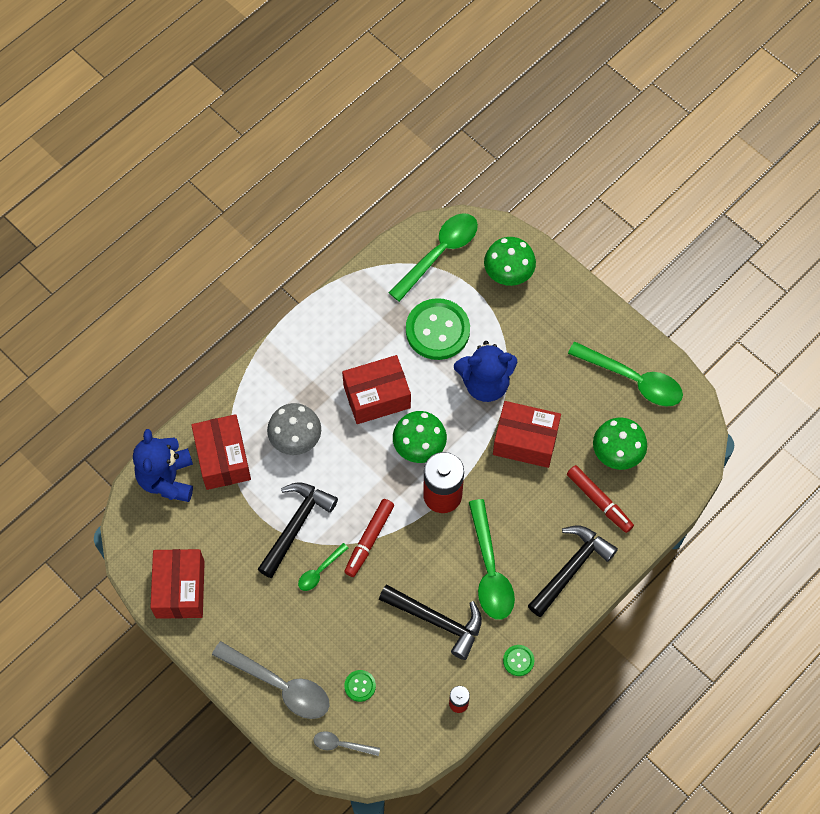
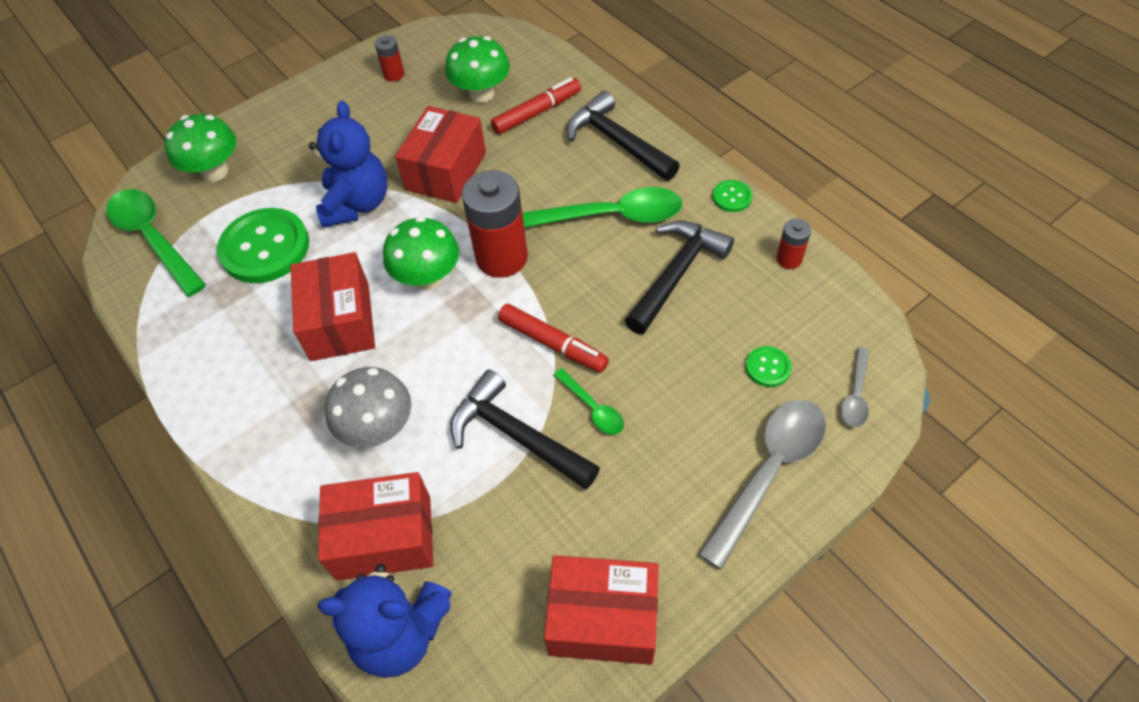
camera: 80 degrees left, 10 degrees down
green spoon [568,342,683,407] -> red battery [375,35,404,82]

